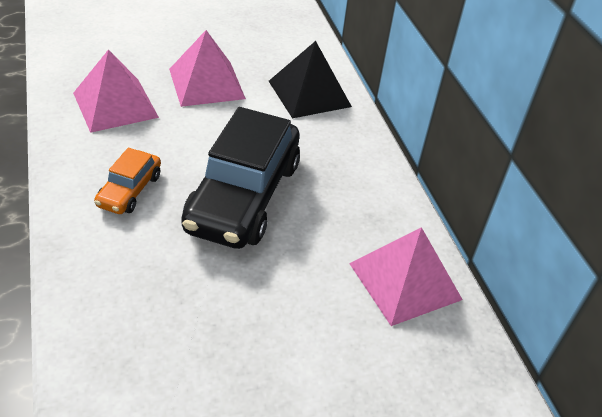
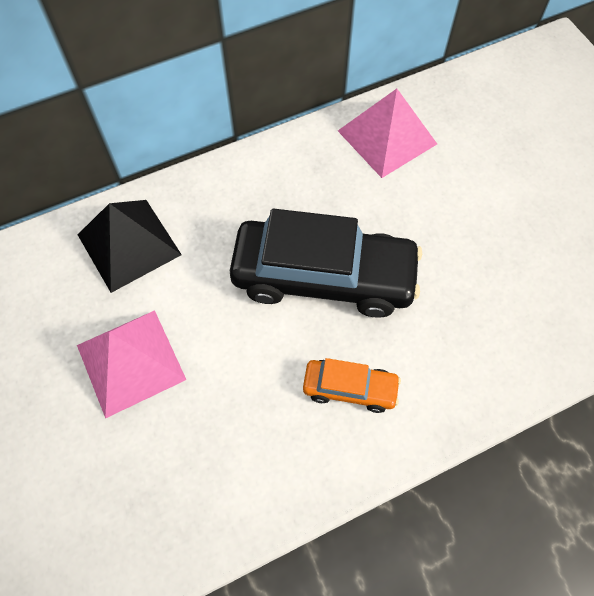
camera: 95 degrees left, 20 degrees up
pink pyramid [73,49,159,133] -> none

